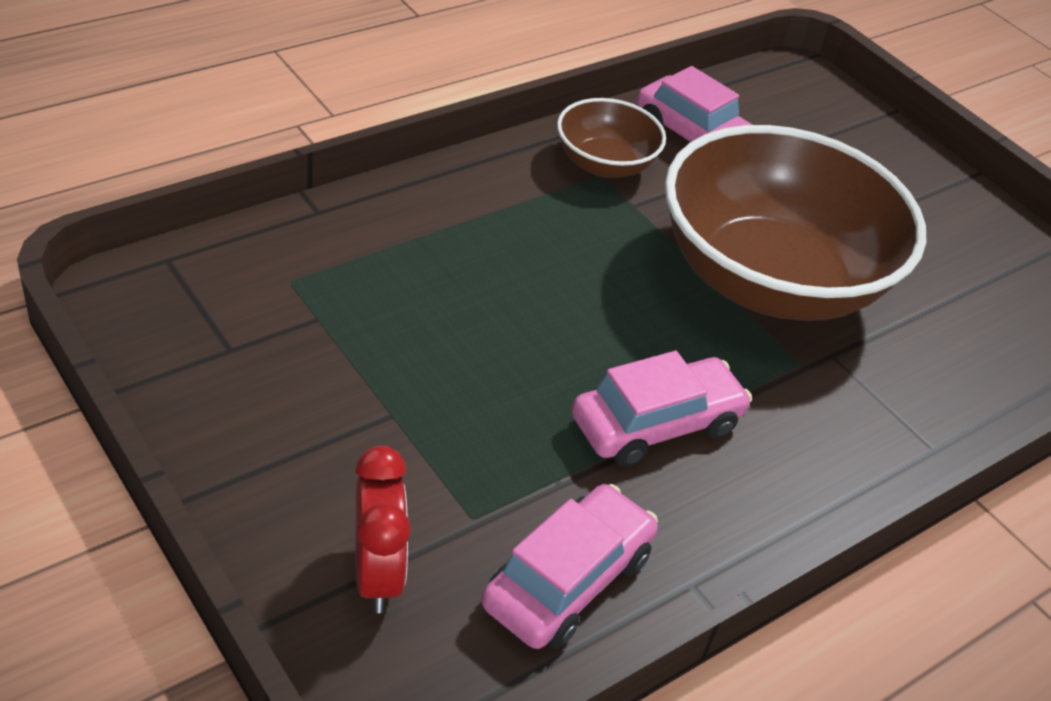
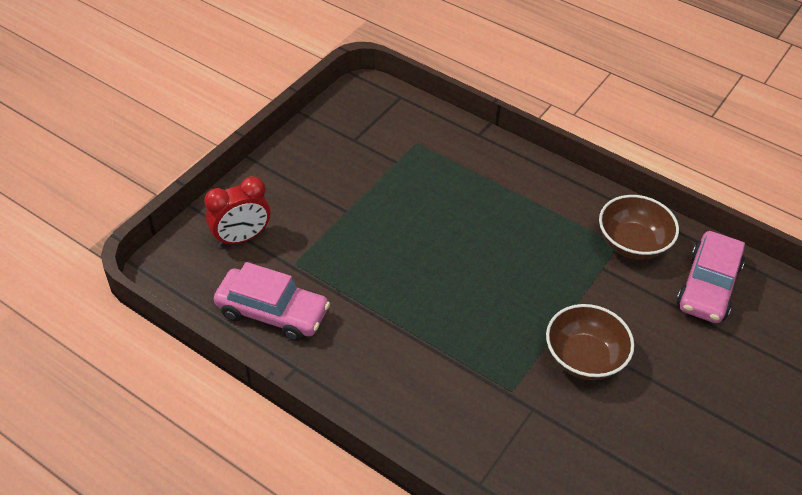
camera: 75 degrees right, 5 degrees up
pink car [572,351,752,467] -> none
brown bowl [665,125,926,321] -> brown bowl [546,304,634,380], size x0.46

